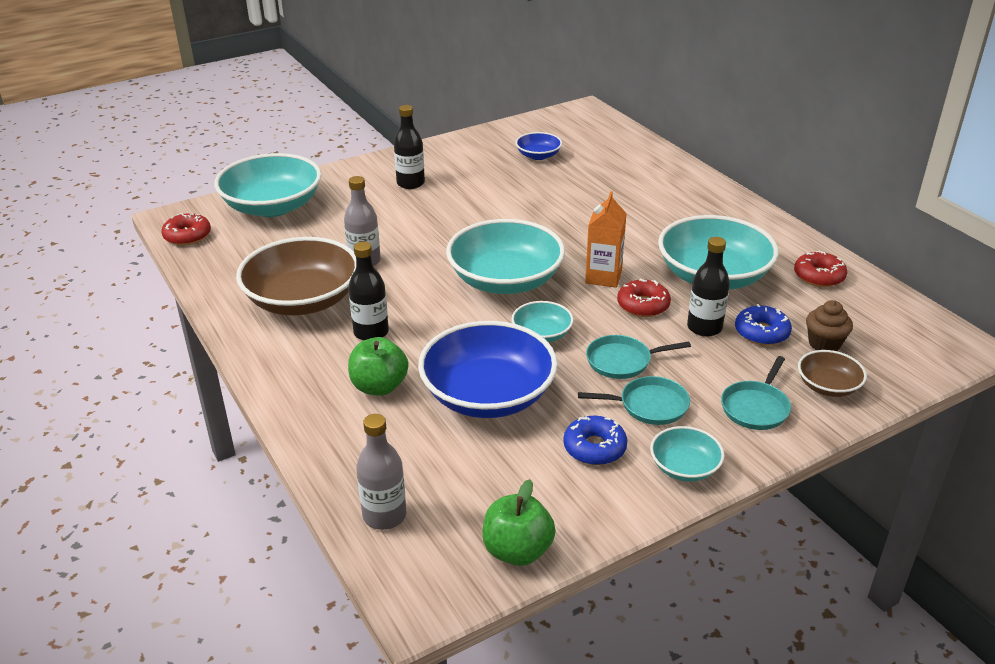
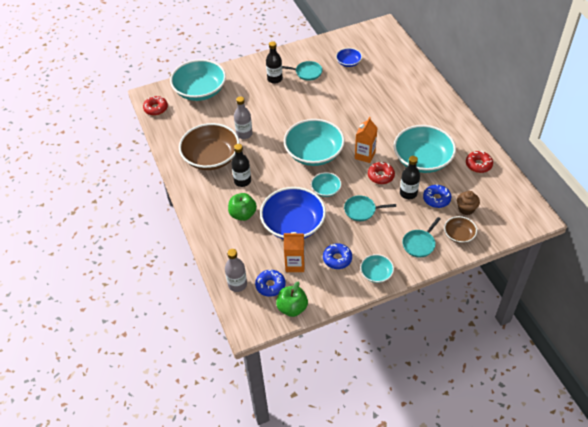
camera: 10 degrees right, 15 degrees up
turquoise pan [578,376,690,425] -> turquoise pan moved to [282,61,322,81]
none -> blue donut [255,270,285,297]
none -> orange carton [284,232,305,272]

